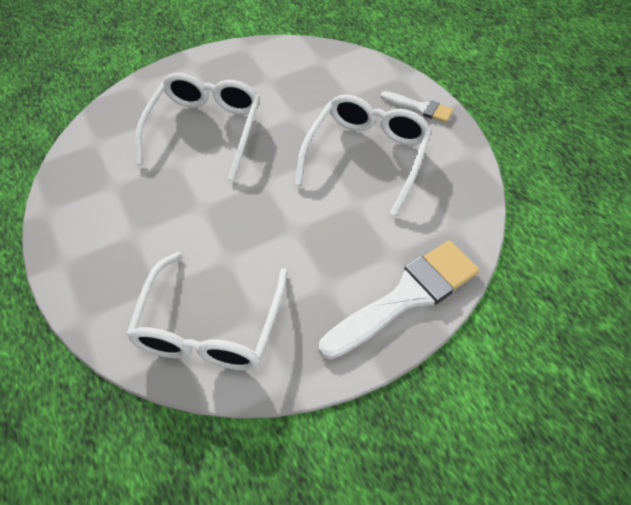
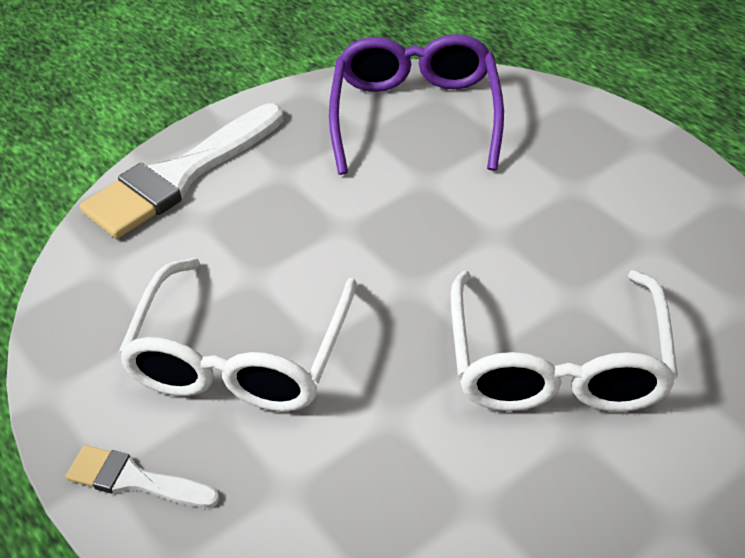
camera: 170 degrees right, 10 degrees down
white glasses [126,252,287,371] -> purple glasses [329,34,504,175]

